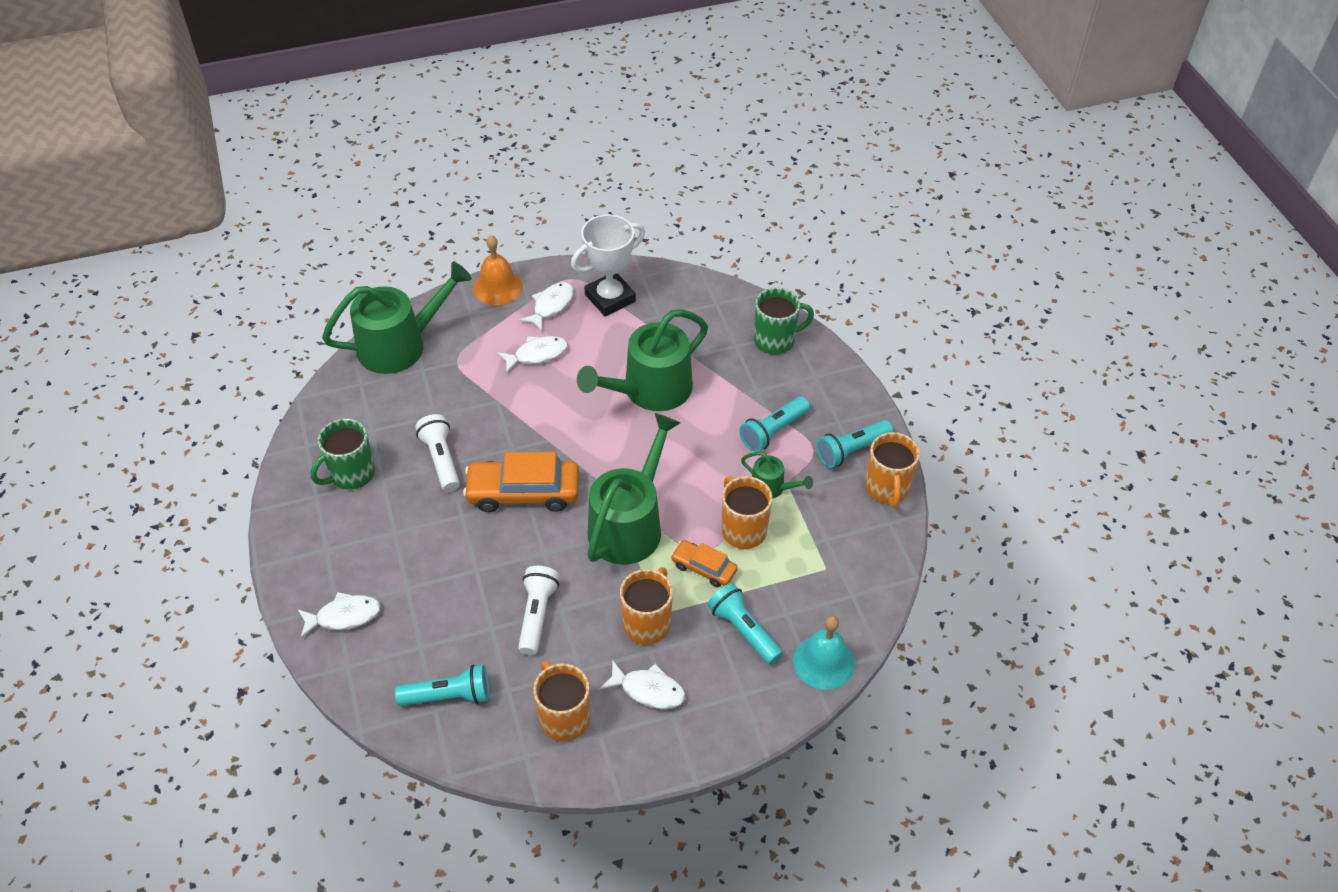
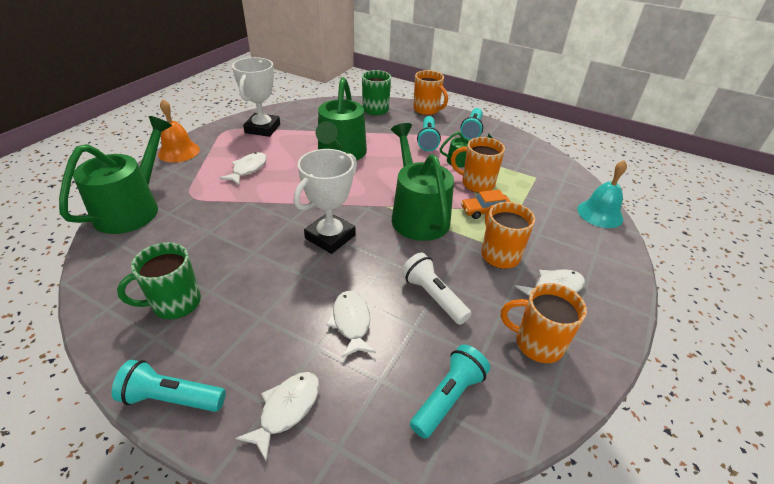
camera: 45 degrees left, 10 degrees down
green mug [310,418,375,490] -> green mug turned 60 degrees clockwise [117,242,201,319]
white flashlight [415,414,460,492] -> none
orange car [463,452,579,512] -> white trophy [294,149,357,254]
white fish [519,282,574,332] -> white fish moved to [326,291,376,358]
turquoise flashlight [707,583,783,665] -> turquoise flashlight moved to [112,360,226,412]
orange mug [865,432,920,508] -> orange mug moved to [413,70,448,115]

